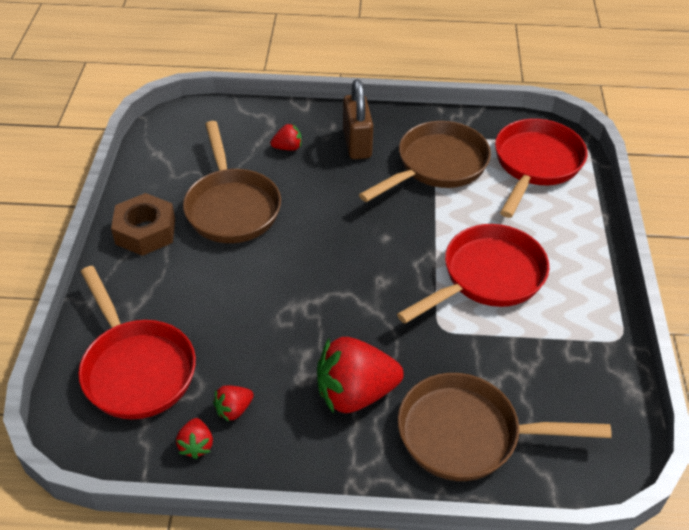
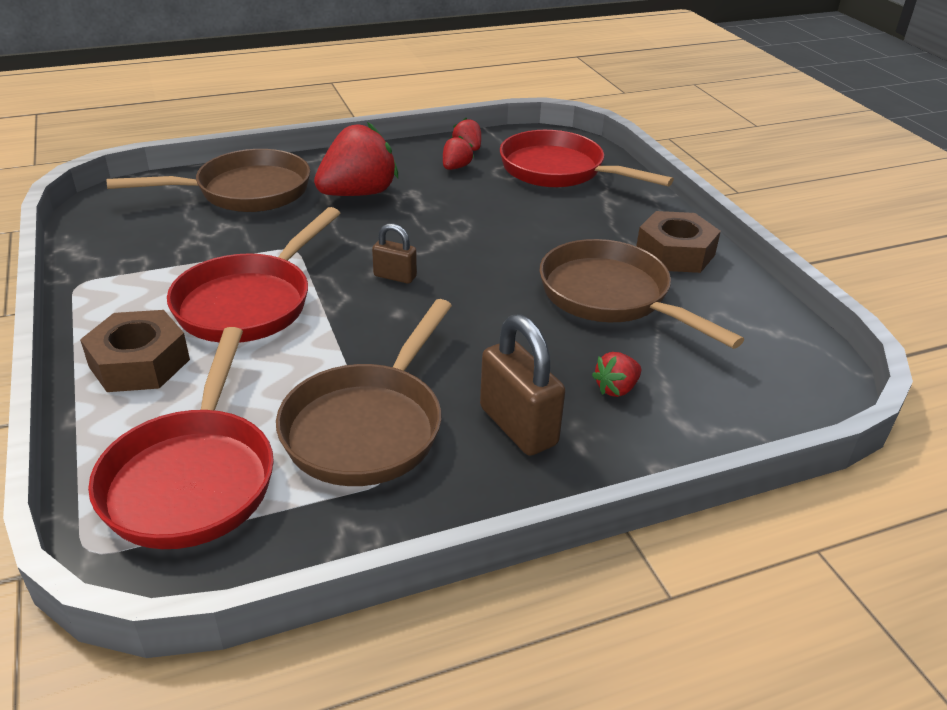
camera: 155 degrees right, 10 degrees down
none -> brown nut [80,310,190,392]
none -> brown padlock [372,223,417,284]

